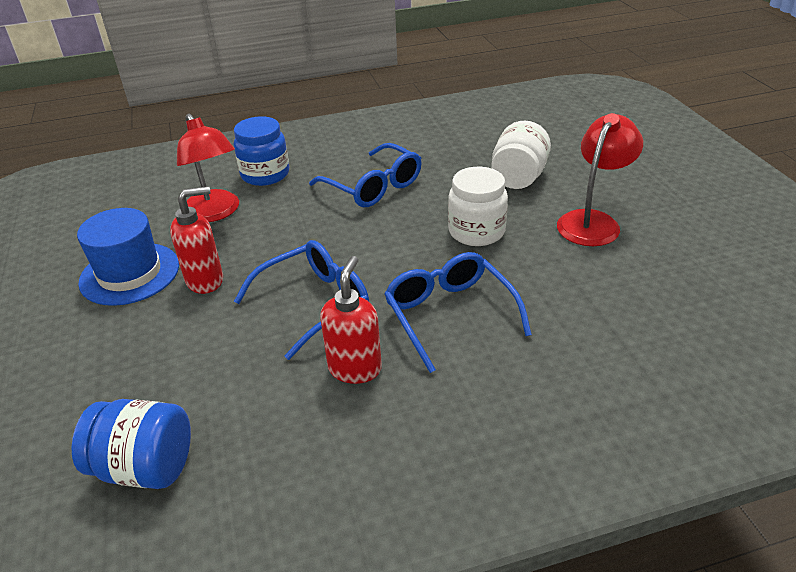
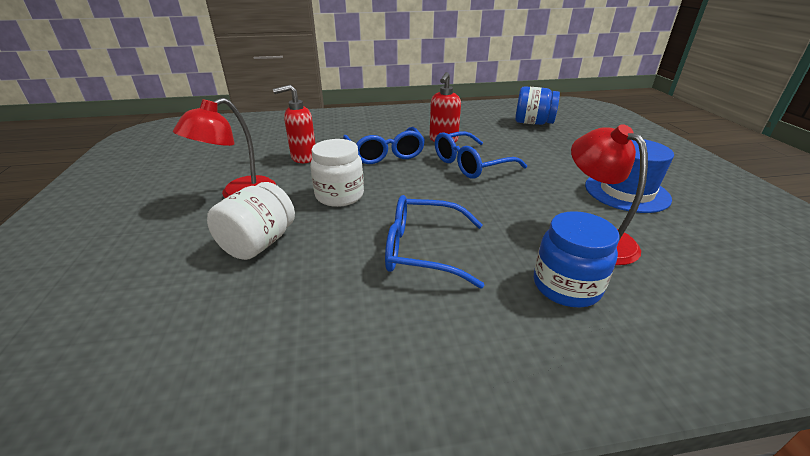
camera: 175 degrees left, 5 degrees down
red soap dispenser [170,186,223,294] -> red soap dispenser moved to [273,85,316,163]
blue glasses [309,143,421,207] -> blue glasses turned 45 degrees counterclockwise [385,195,484,289]

